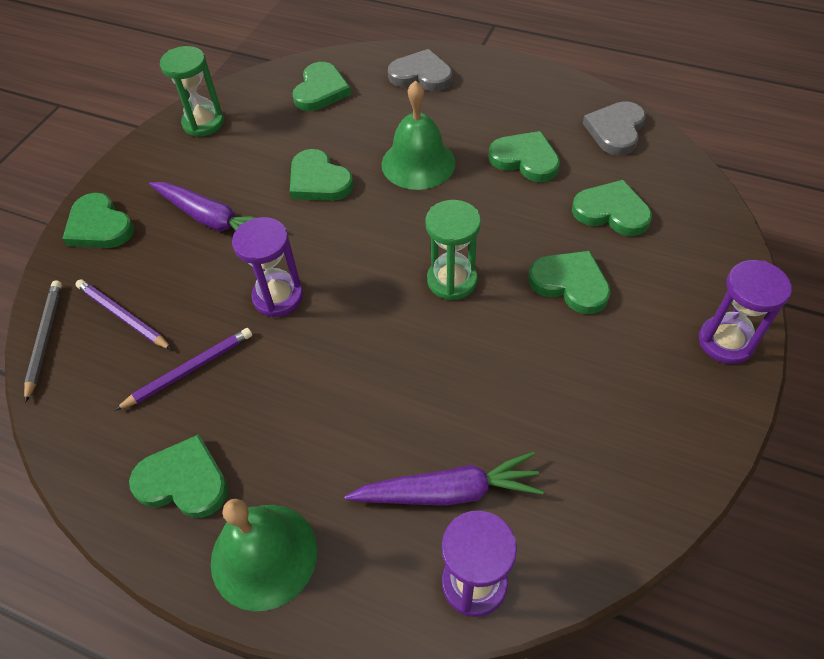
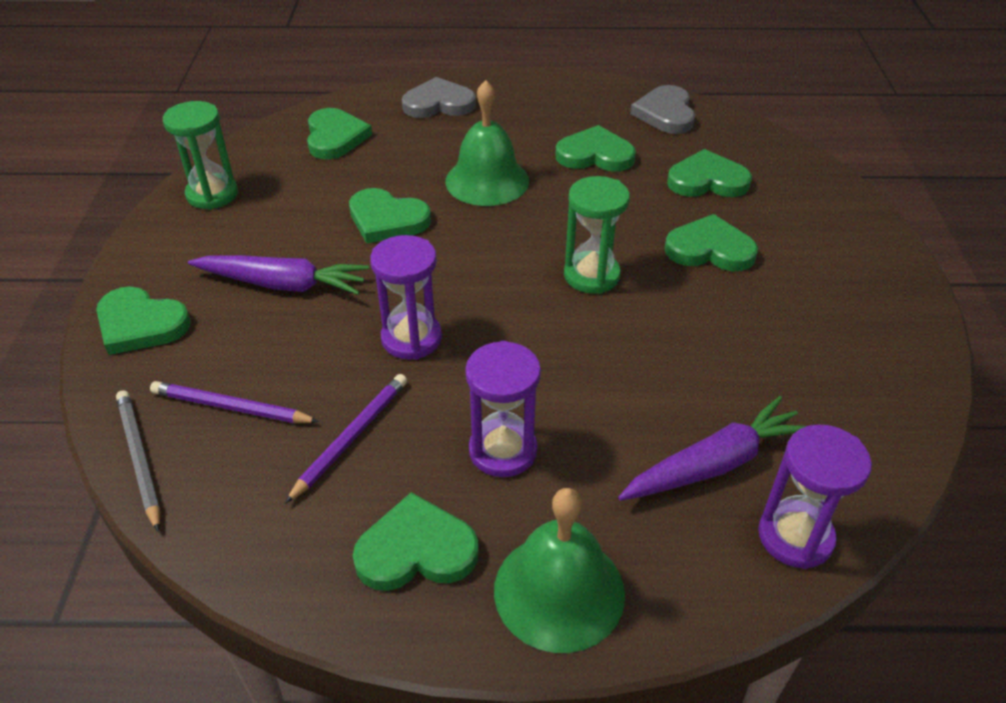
camera: 25 degrees left, 10 degrees down
purple hourglass [699,260,792,364] -> purple hourglass moved to [465,341,541,477]

